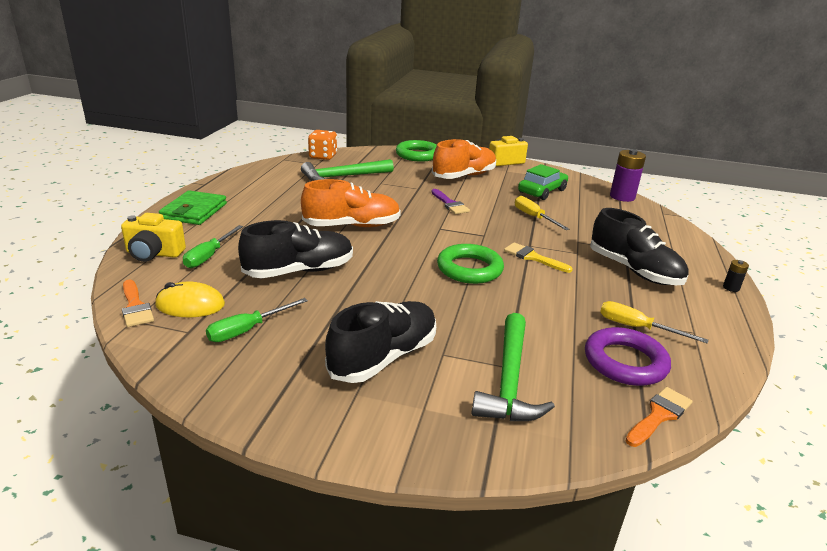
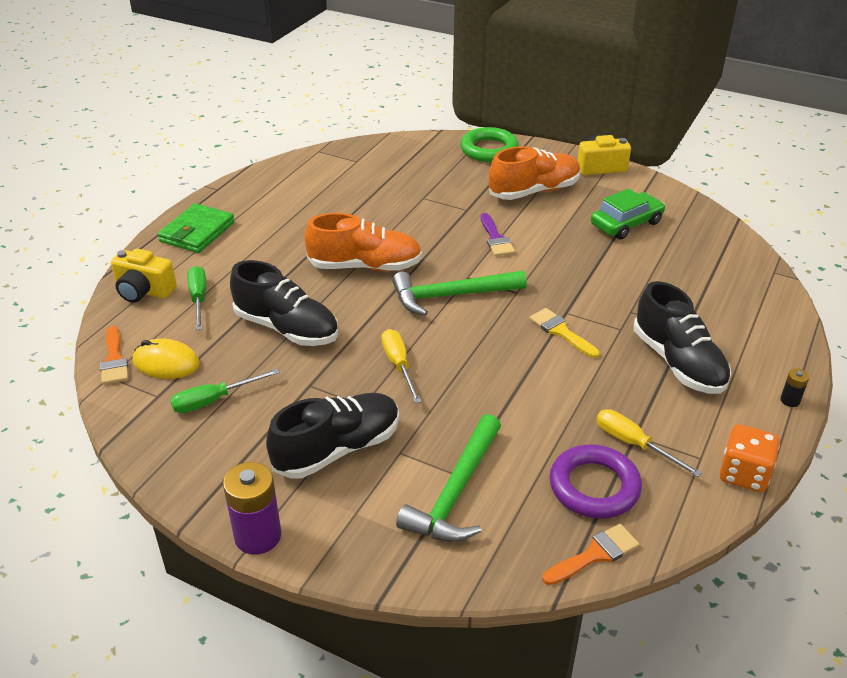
camera: 15 degrees right, 10 degrees up
green screwdriver [183,225,243,268] -> green screwdriver turned 135 degrees clockwise [188,266,206,330]
black shoe [238,220,353,278] -> black shoe turned 45 degrees clockwise [230,260,338,346]
green hammer [301,159,394,181] -> green hammer moved to [392,271,527,316]
orange dice [308,130,337,160] -> orange dice moved to [720,424,780,492]
green ring [437,244,504,284] -> none
yellow screwdriver [515,196,569,230] -> yellow screwdriver moved to [381,329,422,403]
purple battery [610,149,646,202] -> purple battery moved to [223,462,281,555]

